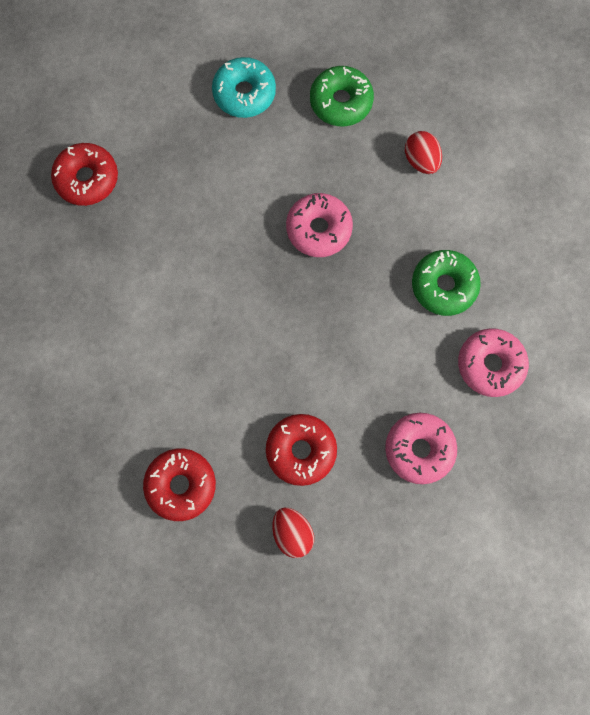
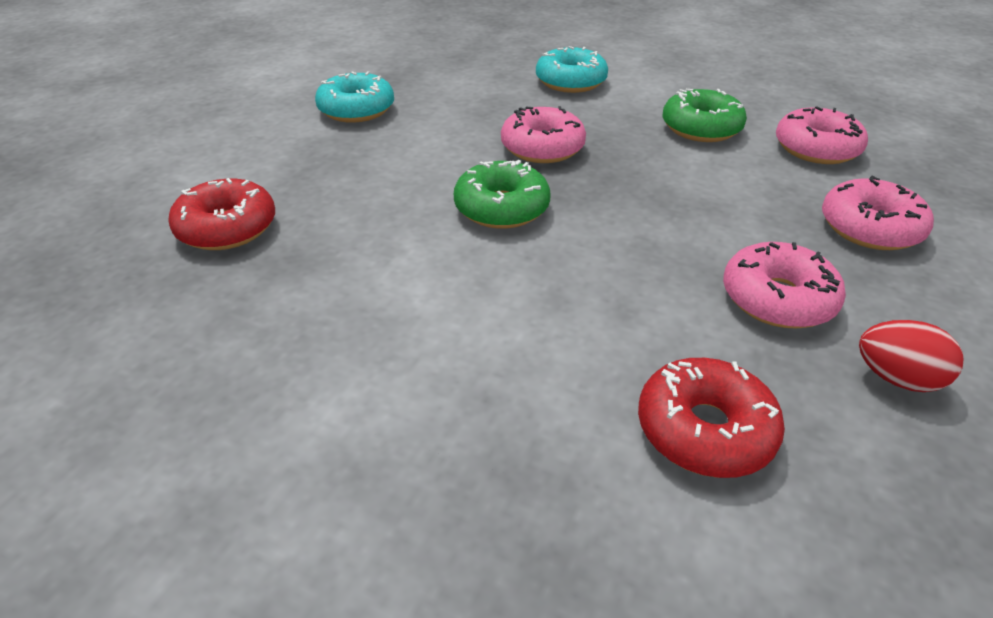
camera: 40 degrees left, 35 degrees down
red donut [266,414,337,486] -> pink donut [723,242,846,328]
green donut [310,66,374,126] -> green donut moved to [454,160,551,229]
red egg [405,131,442,174] -> turquoise donut [536,46,608,93]

